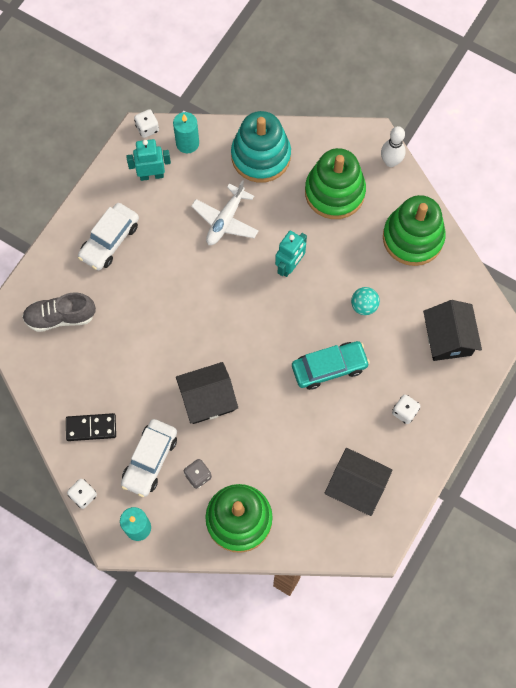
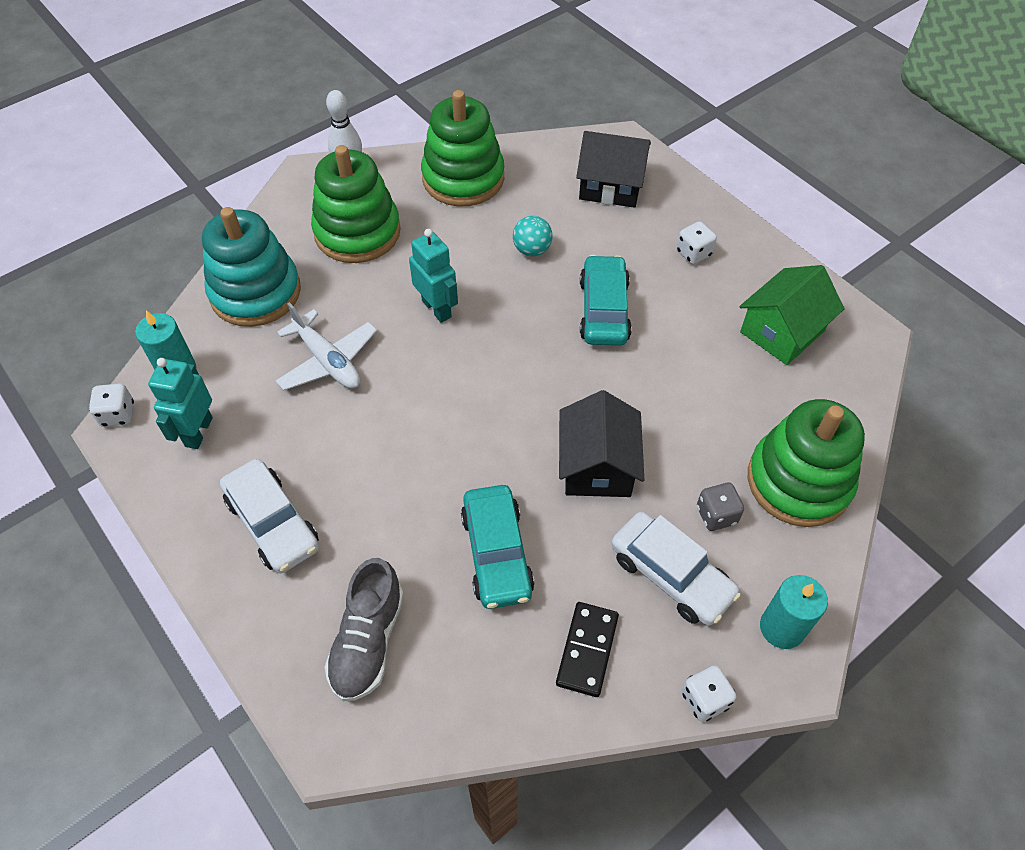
camera: 70 degrees left, 15 degrees down
black house [325,448,393,516] -> green house [740,265,845,365]
none -> turquoise car [461,485,535,609]

